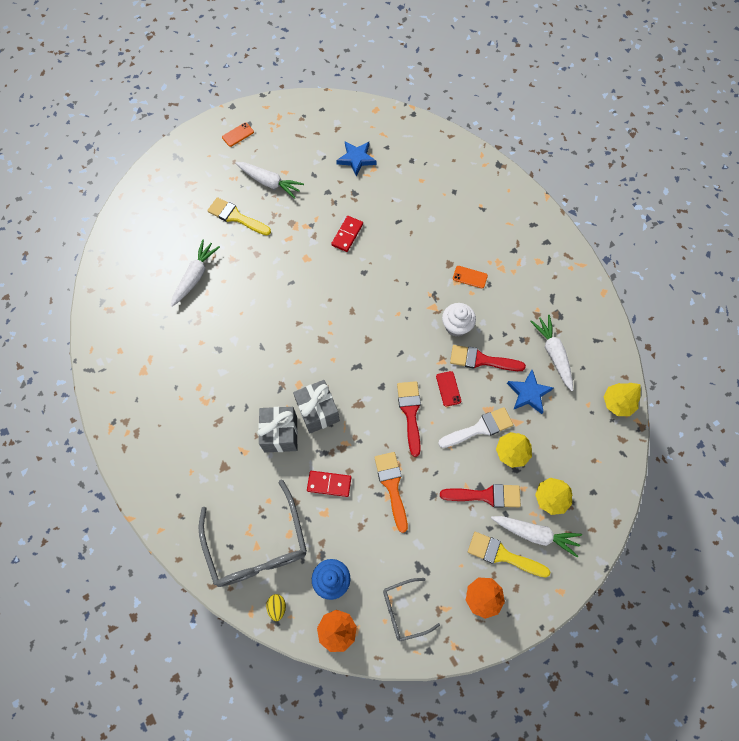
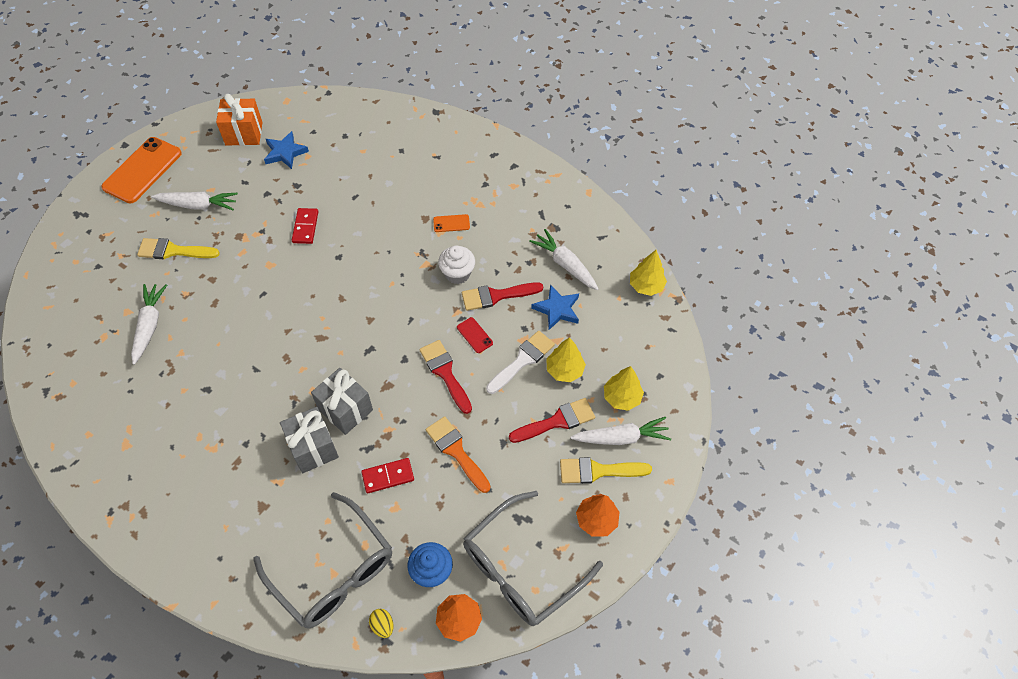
camera: 25 degrees left, 10 degrees down
orange phone [222,123,254,147] -> orange phone [101,137,182,204], size x2.27
grey glasses [383,578,440,641] -> grey glasses [463,491,603,626], size x1.89
none -> orange gift [216,93,263,146]

